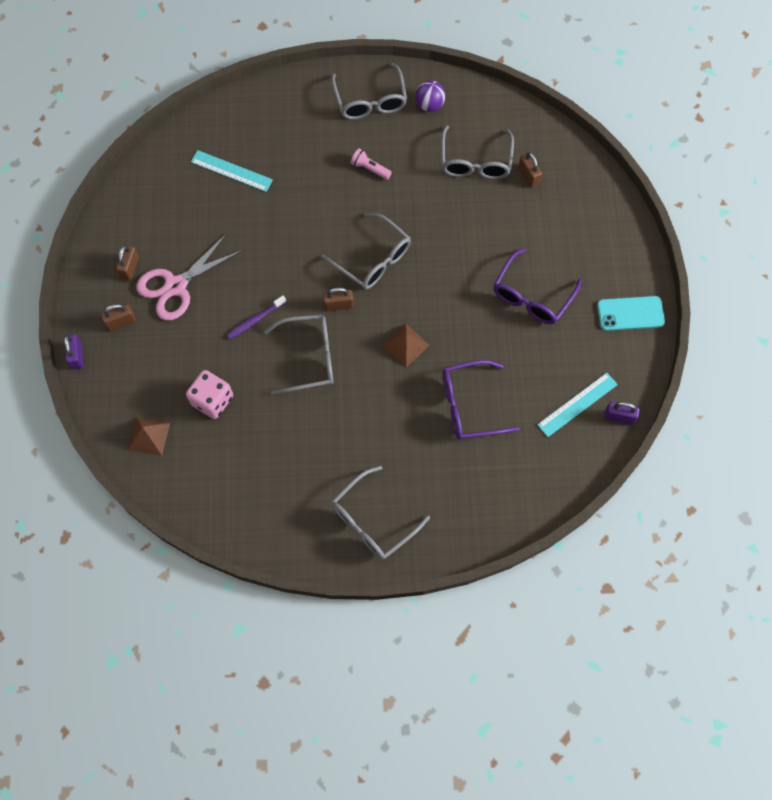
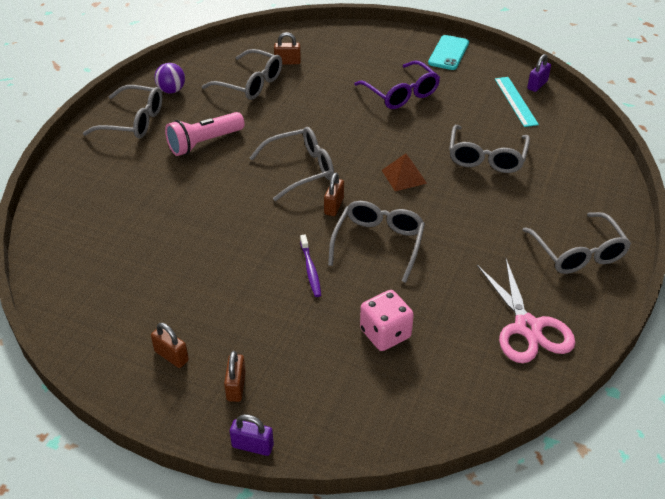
camera: 65 degrees left, 25 degrees down
brown pyramid [128,417,170,456] -> none
pink scissors [136,233,243,321] -> pink scissors moved to [477,259,576,363]
turquoise ruler [191,150,273,192] -> none
pink flashlight [351,148,392,180] -> pink flashlight [165,112,245,156], size x1.80
purple glasses [442,360,520,440] -> grey glasses [449,125,530,173]

